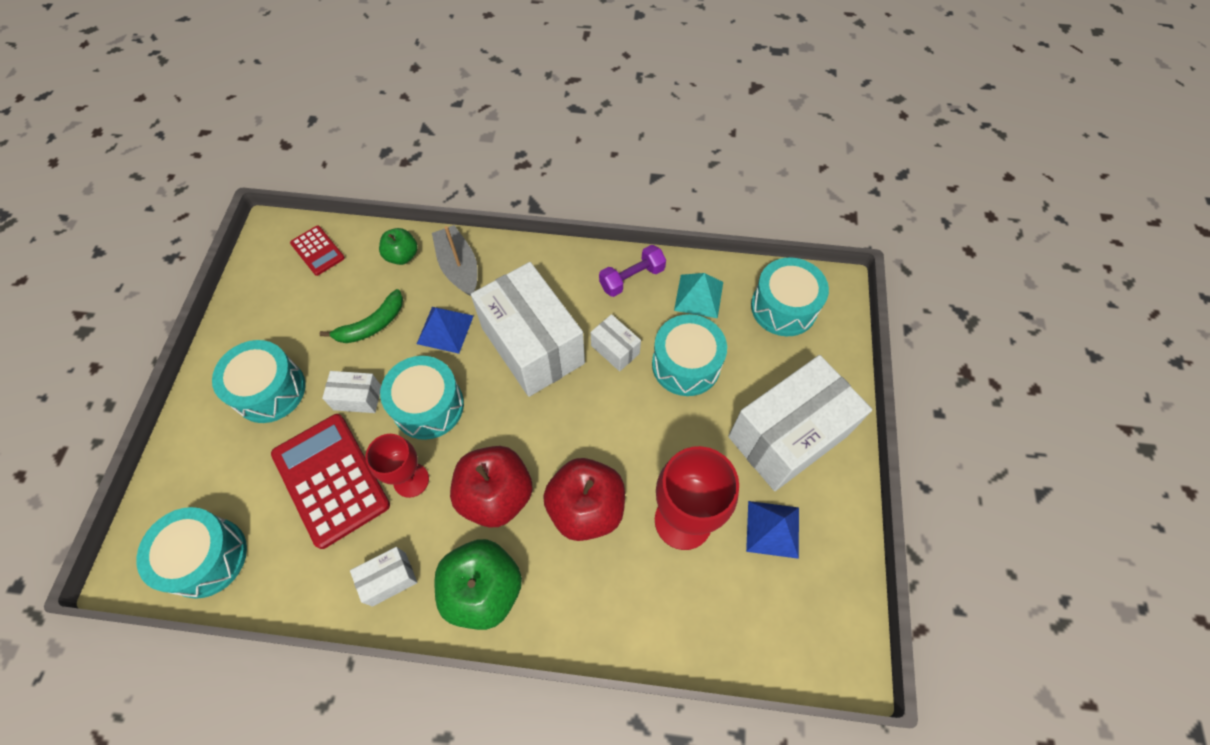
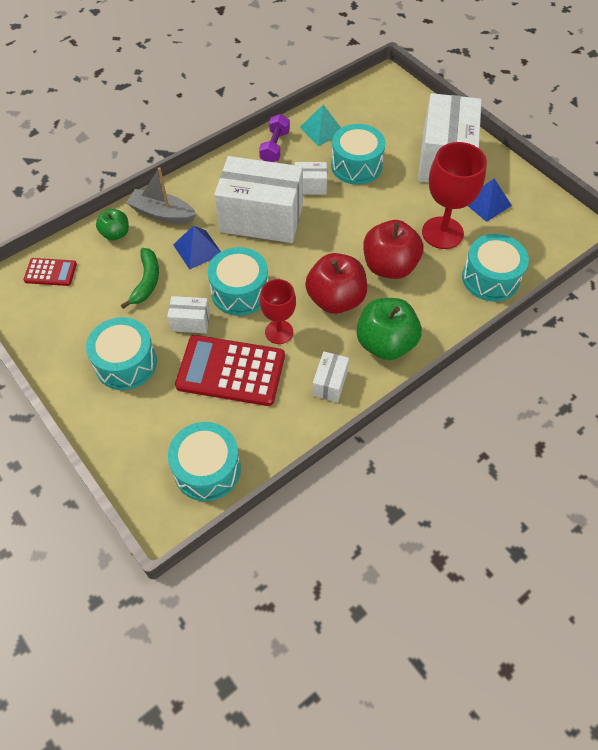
camera: 45 degrees left, 5 degrees down
white box [322,371,381,413] -> white box turned 45 degrees clockwise [167,296,210,333]
turquoise drum [751,258,829,336] -> turquoise drum moved to [462,234,529,302]

